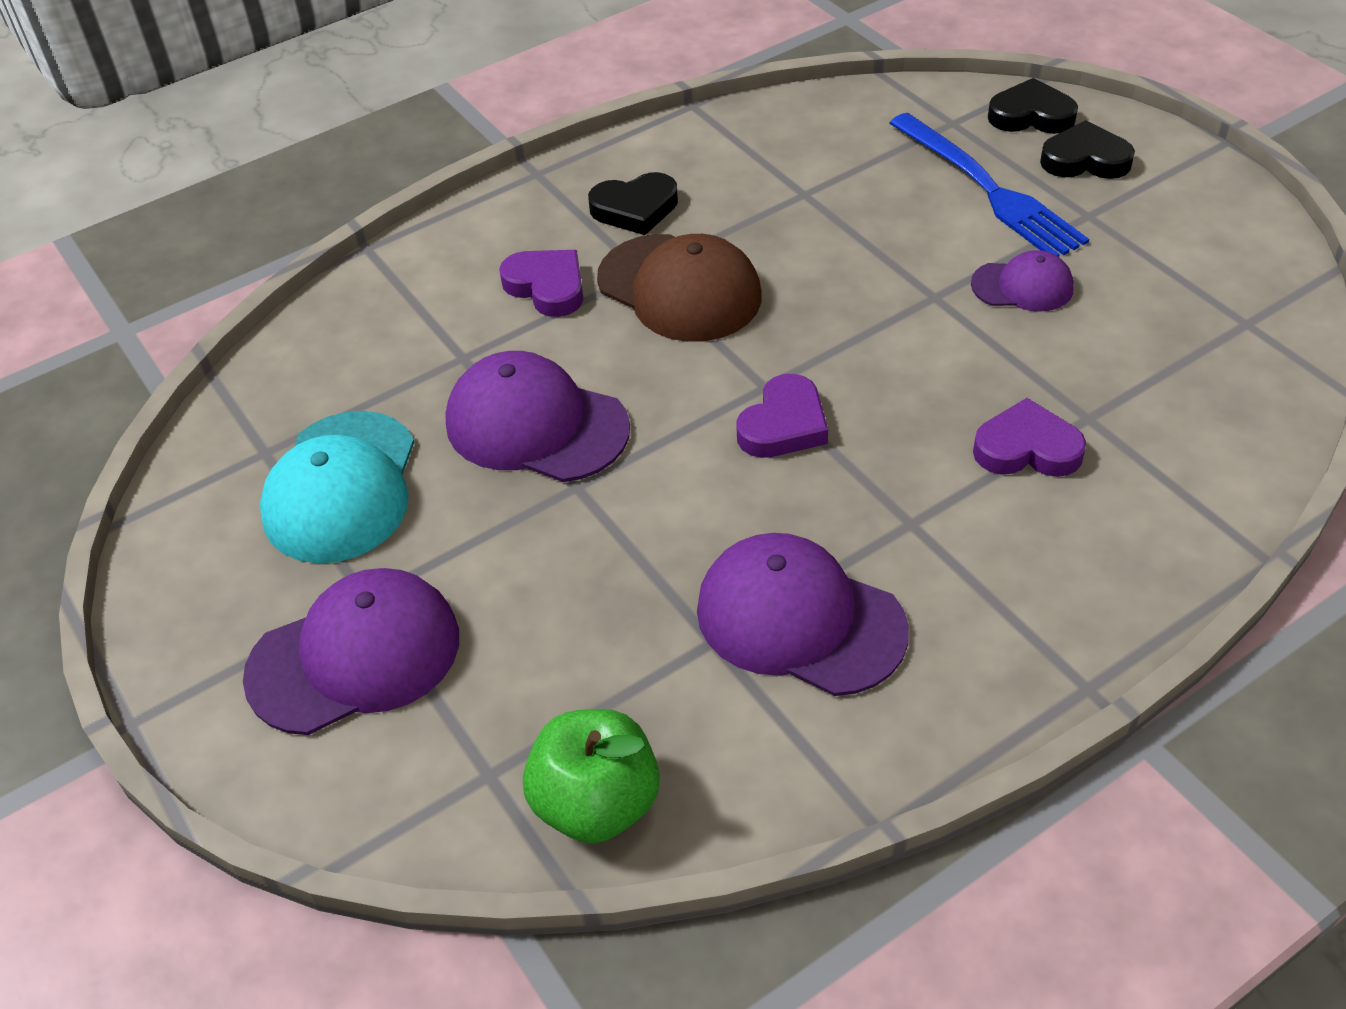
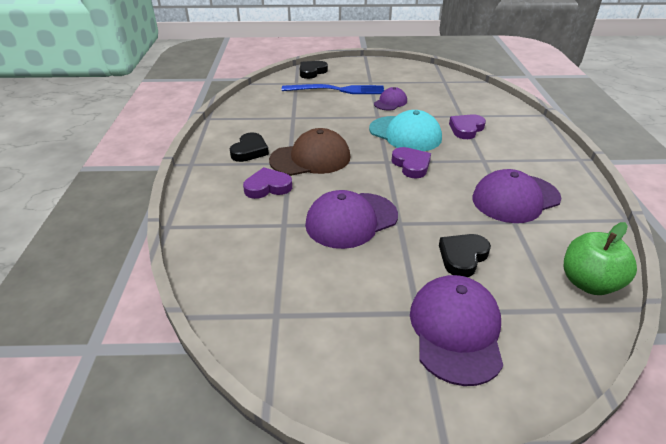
camera: 60 degrees left, 10 degrees down
turquoise cap [260,411,414,563] -> turquoise cap moved to [369,110,442,151]
black heart [1040,120,1135,179] -> black heart moved to [439,234,491,277]

